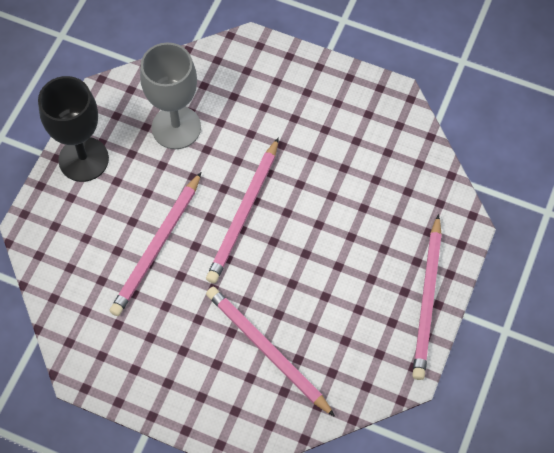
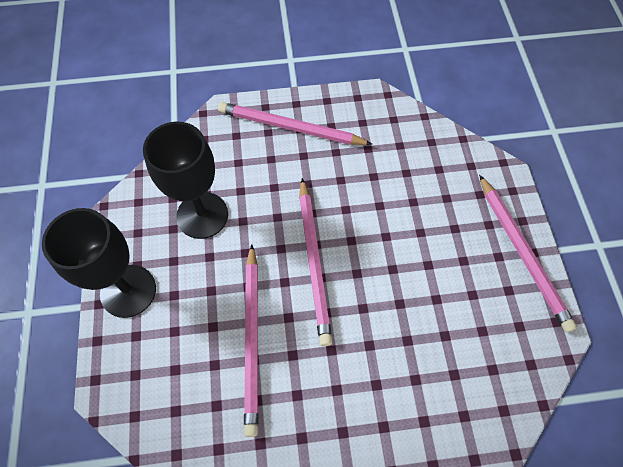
camera: 30 degrees left, 0 degrees up
grey goblet [140,43,201,149] -> black goblet [143,122,228,239]
pink pencil [206,287,335,417] -> pink pencil moved to [218,102,373,145]

